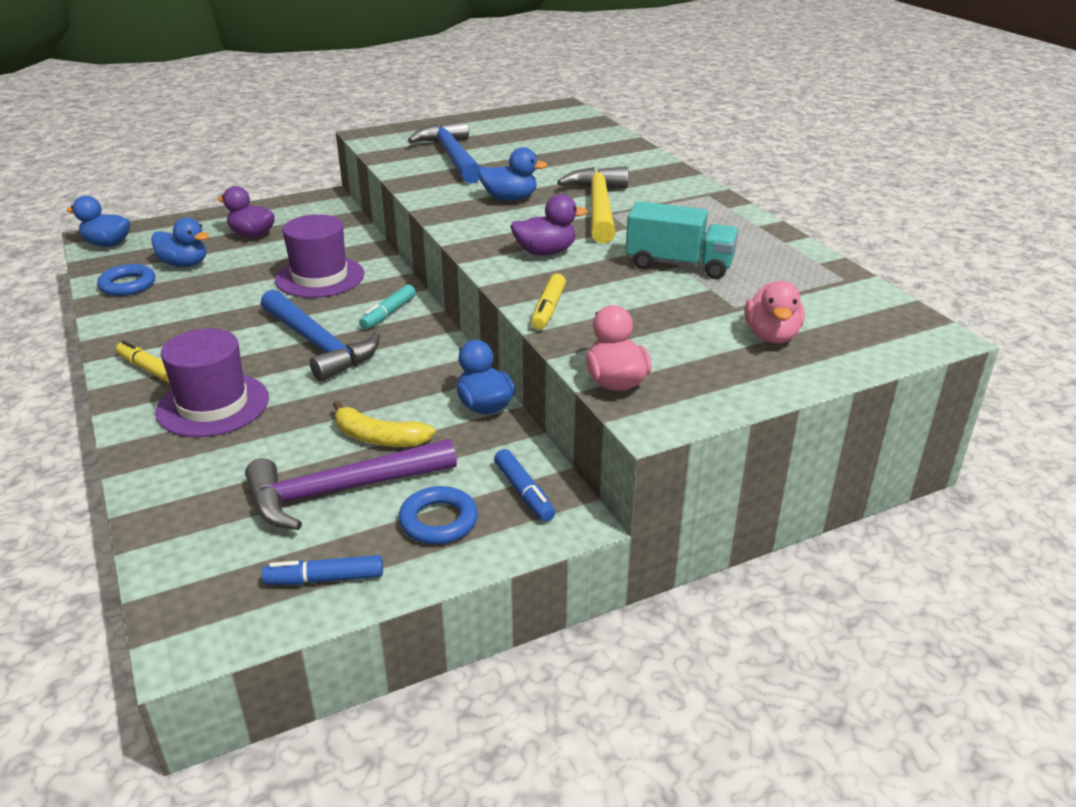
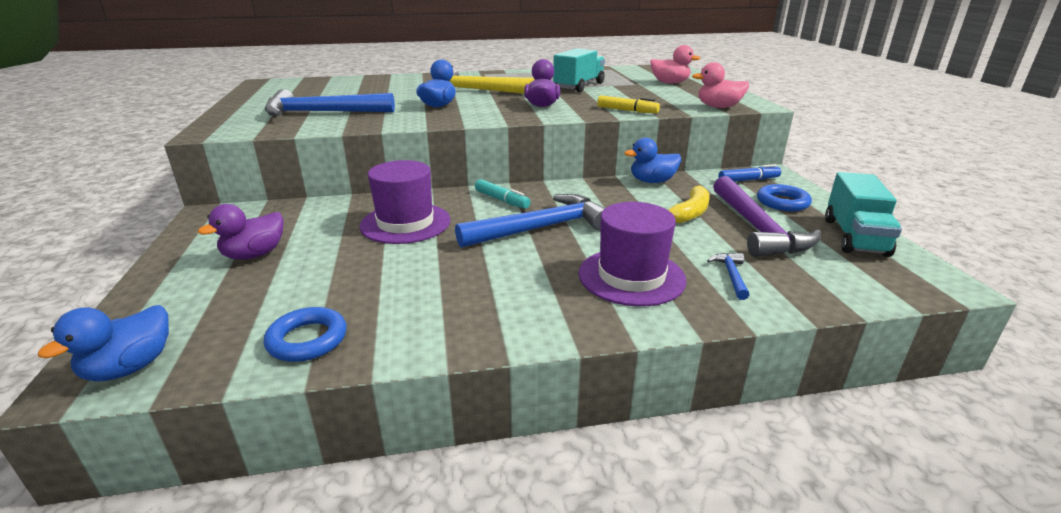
camera: 75 degrees left, 5 degrees down
yellow marker [116,340,170,383] -> none
blue duck [151,218,209,267] -> none
blue marker [262,555,383,585] -> turquoise truck [825,172,902,257]
none -> blue hammer [707,253,749,300]

